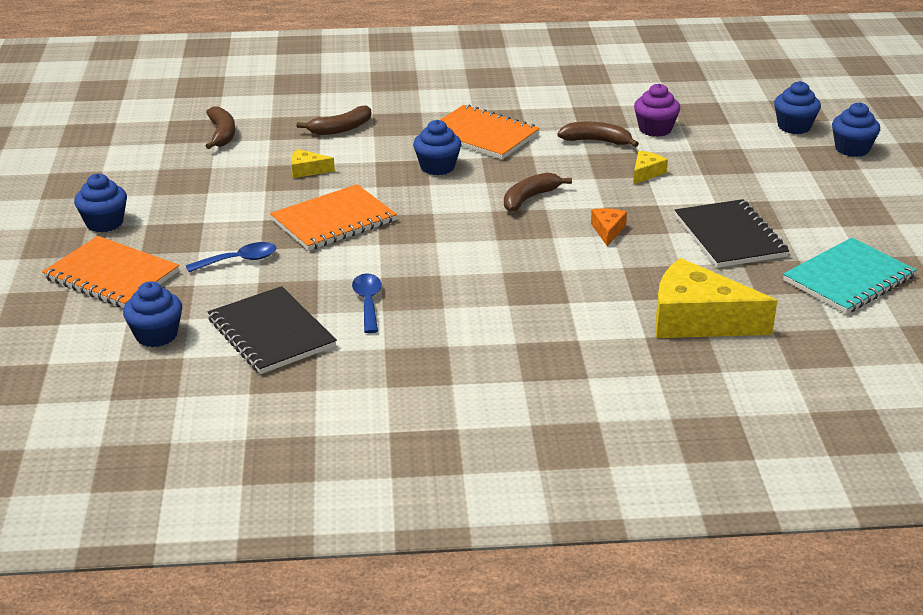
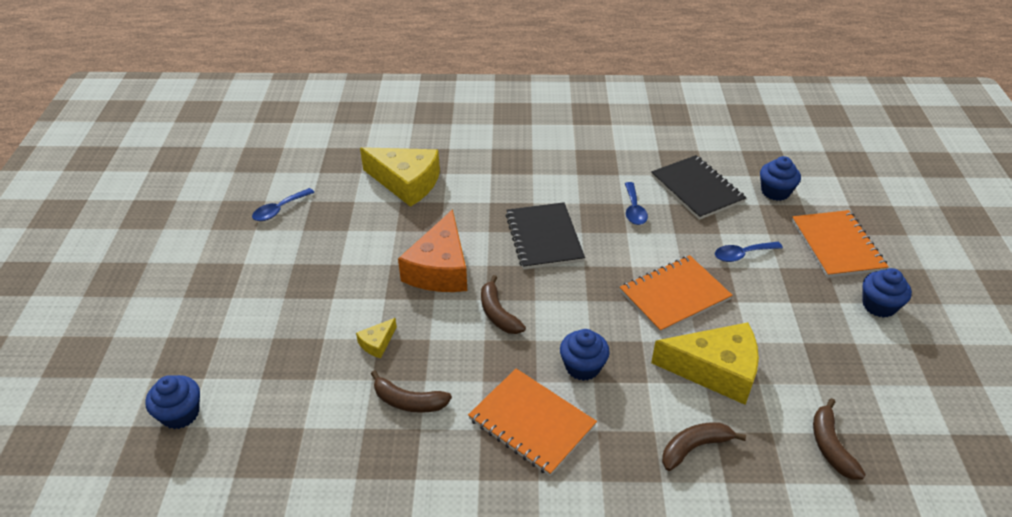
camera: 175 degrees left, 10 degrees up
orange notebook [42,236,179,308] -> orange notebook turned 45 degrees clockwise [792,210,889,278]
yellow cheese [291,149,335,178] -> yellow cheese [651,322,759,405], size x2.27
brown banana [504,172,572,212] -> brown banana turned 105 degrees clockwise [481,275,526,334]
orange cheese [591,208,627,246] -> orange cheese [398,209,467,292], size x2.27
purple cupcake [634,83,680,137] -> none
black notebook [675,199,789,268] -> black notebook moved to [505,202,585,270]
turquoise notebook [783,237,917,314] -> blue spoon [252,188,315,221]
blue cupcake [832,102,880,157] -> none

